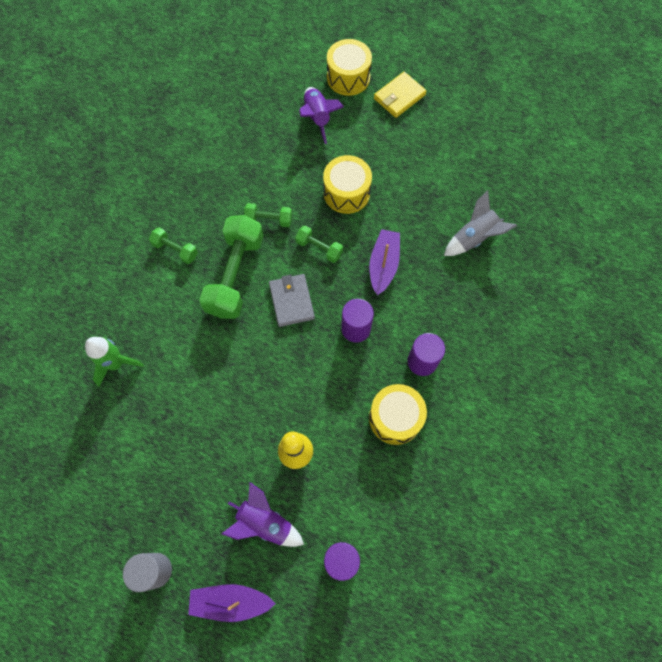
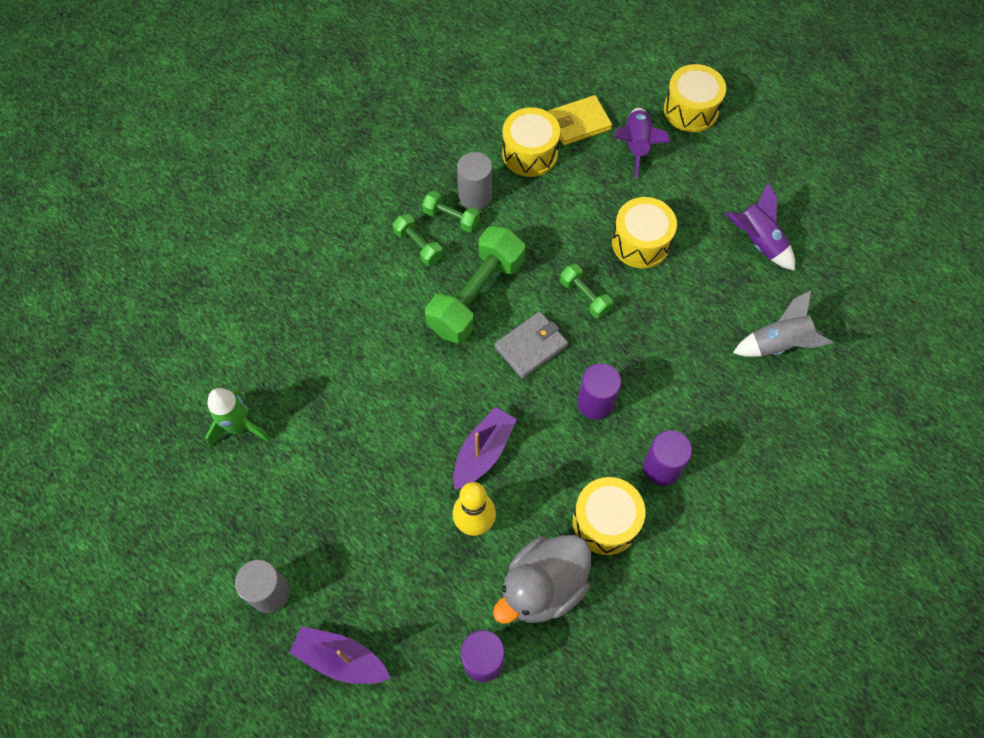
camera: 20 degrees right, 5 degrees down
green rocket [85,337,144,387] -> green rocket moved to [205,388,270,447]
purple rocket [222,482,304,547] -> purple rocket moved to [725,182,795,271]
green dumbbell [244,203,292,227] -> green dumbbell moved to [422,191,480,232]
grey wallet [269,274,315,327] -> grey wallet turned 45 degrees clockwise [494,311,568,379]
purple boat [369,229,400,295] -> purple boat moved to [453,407,517,490]
yellow wallet [374,72,426,118] -> yellow wallet moved to [548,95,612,145]
none -> grey cylinder [457,152,492,210]
none -> grey duck [493,535,591,624]
none -> yellow drum [502,107,560,177]

